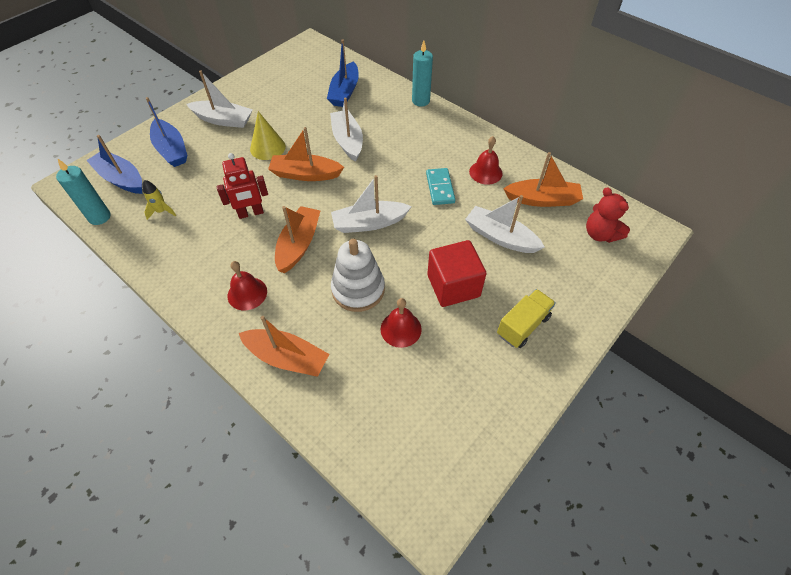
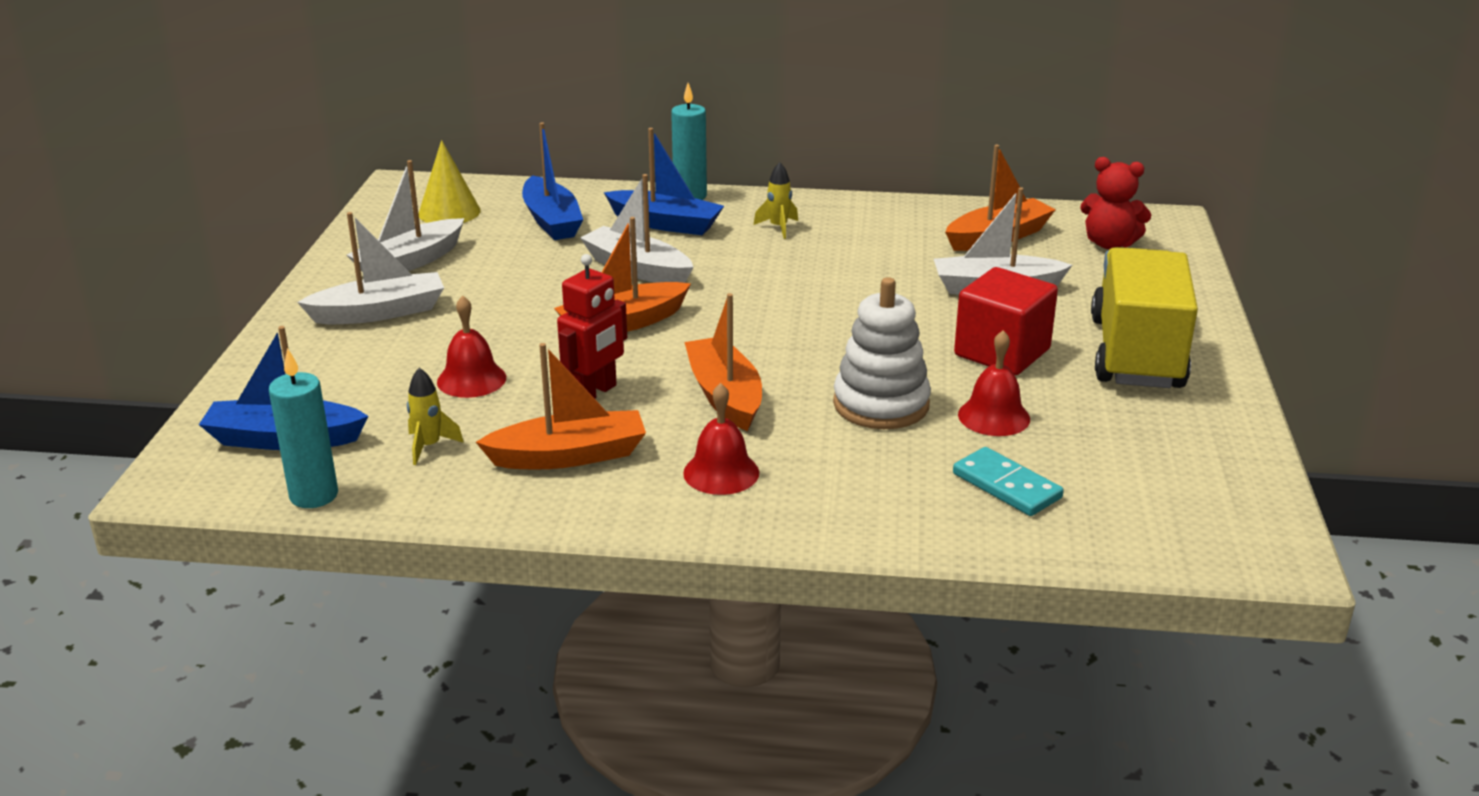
camera: 35 degrees left, 25 degrees down
blue boat [146,97,188,167] -> blue boat moved to [604,128,724,235]
orange boat [239,316,329,377] -> orange boat moved to [476,343,646,469]
yellow cone [250,111,286,160] -> yellow cone moved to [419,140,481,223]
white boat [331,175,412,233] -> white boat moved to [347,160,464,272]
turquoise domino [426,168,456,205] -> turquoise domino moved to [953,447,1064,516]
red bell [469,136,503,185] -> red bell moved to [437,296,506,398]
yellow truck [497,289,556,348] -> yellow truck [1091,247,1198,388], size x1.83
none -> yellow rocket [754,162,798,239]

